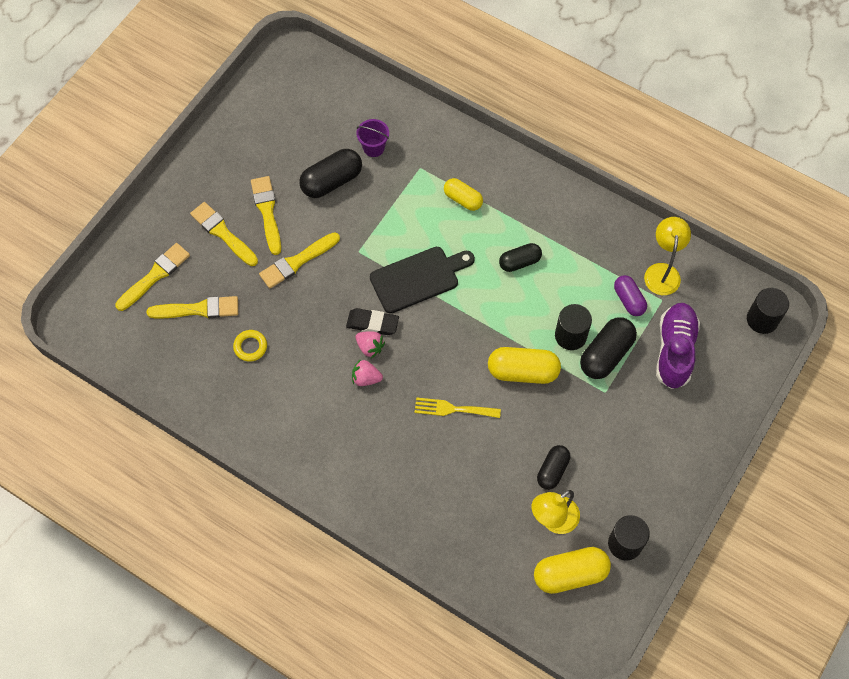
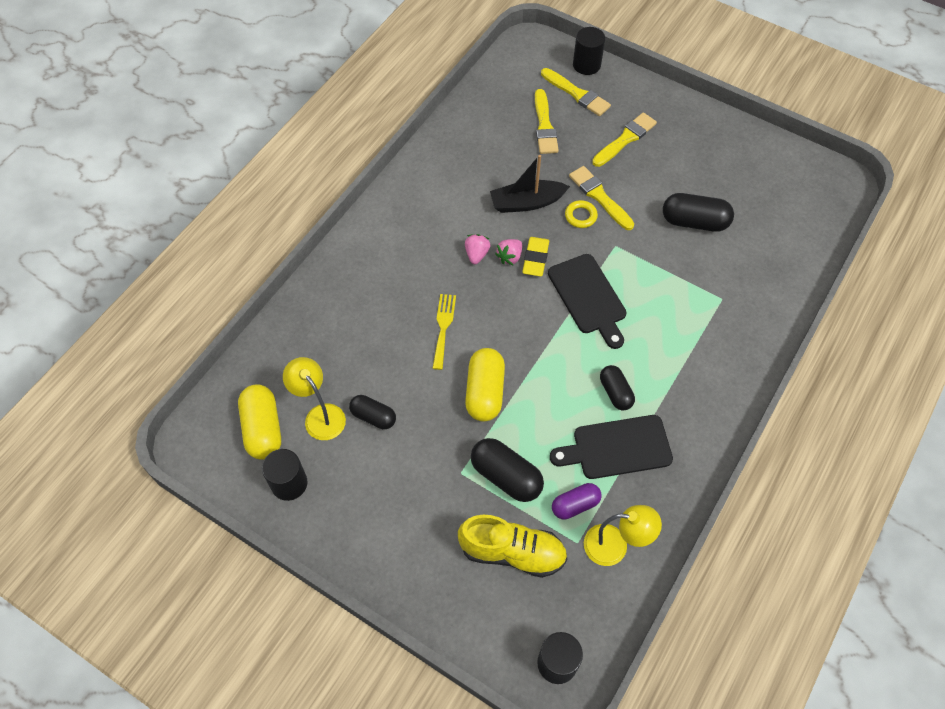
camera: 90 degrees right, 5 degrees down
yellow ring [233,330,267,362] -> yellow ring moved to [565,200,598,228]
yellow brush [251,176,281,255] -> none
black capsule [299,149,362,198] -> black capsule turned 45 degrees counterclockwise [663,193,734,232]
black eraser [346,308,399,335] -> yellow eraser [522,237,549,277]
purple bucket [356,119,389,157] -> none
yellow capsule [444,178,483,211] -> none
black cylinder [555,304,592,350] -> black cylinder moved to [573,27,605,75]
purple shoe [656,303,700,389] -> yellow shoe [458,515,567,578]
none -> black boat [490,155,570,213]
none -> black cutting board [550,415,673,479]

